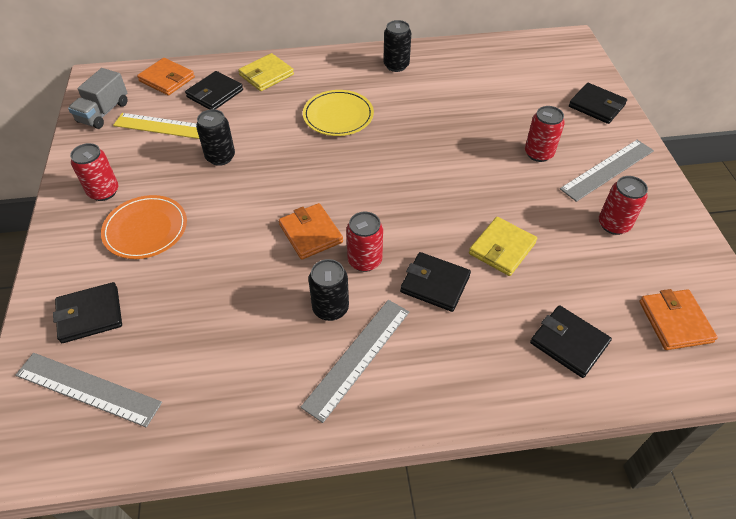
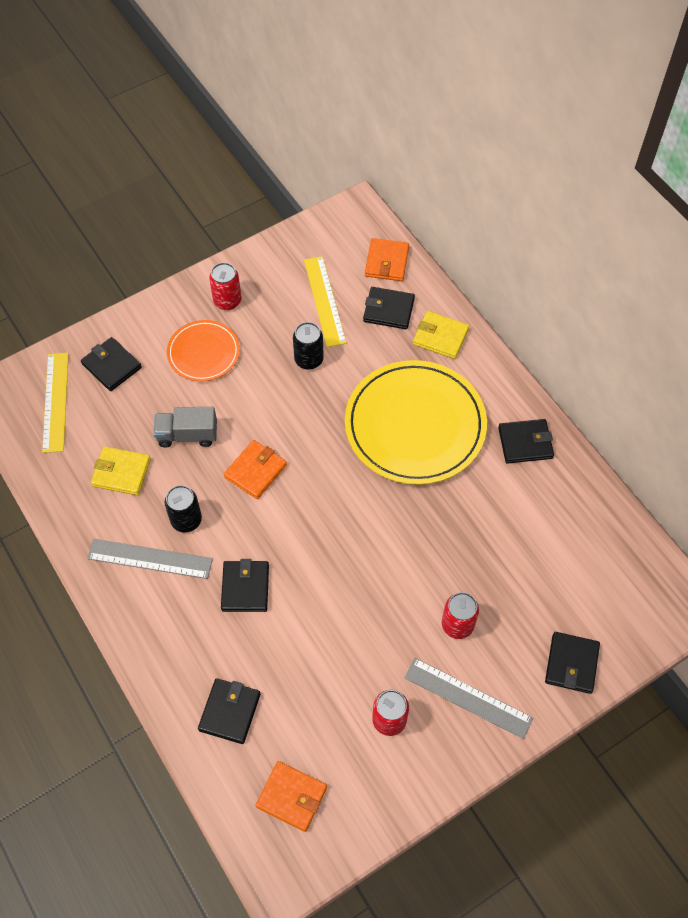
camera: 65 degrees right, 10 degrees up
grey ruler [15,353,162,427] -> yellow ruler [42,353,69,453]
grey truck [68,68,128,129] -> grey truck moved to [153,407,217,448]
yellow plate [303,90,374,136] -> yellow plate [345,360,487,485], size x1.88
red can [346,212,383,272] -> none
black can [383,20,411,72] -> black wallet [498,419,554,464]
yellow wallet [469,217,537,276] -> yellow wallet moved to [91,446,151,495]
orange wallet [639,289,718,350] -> orange wallet turned 60 degrees clockwise [255,761,327,832]

